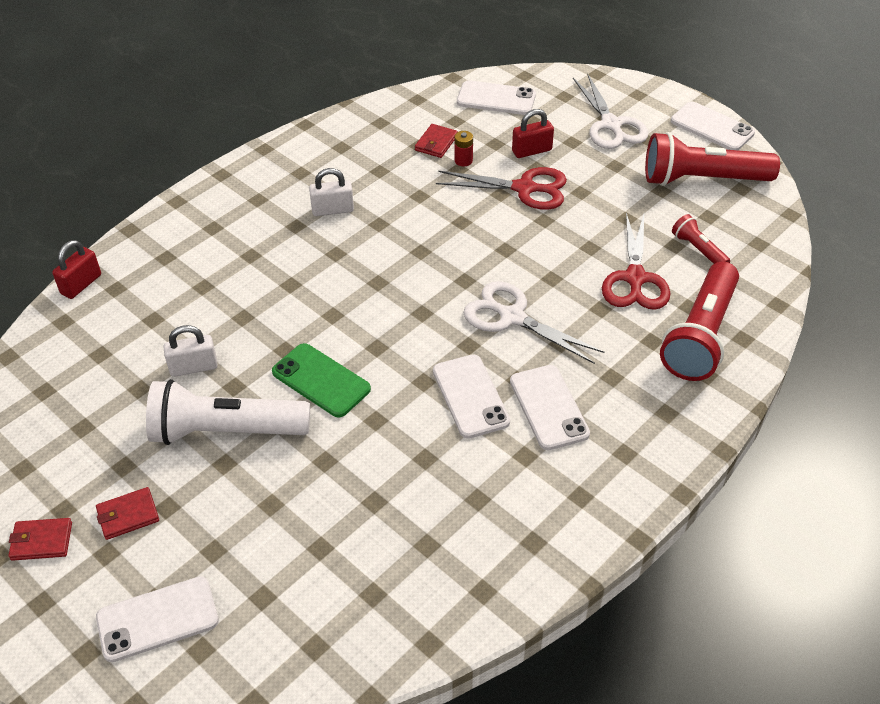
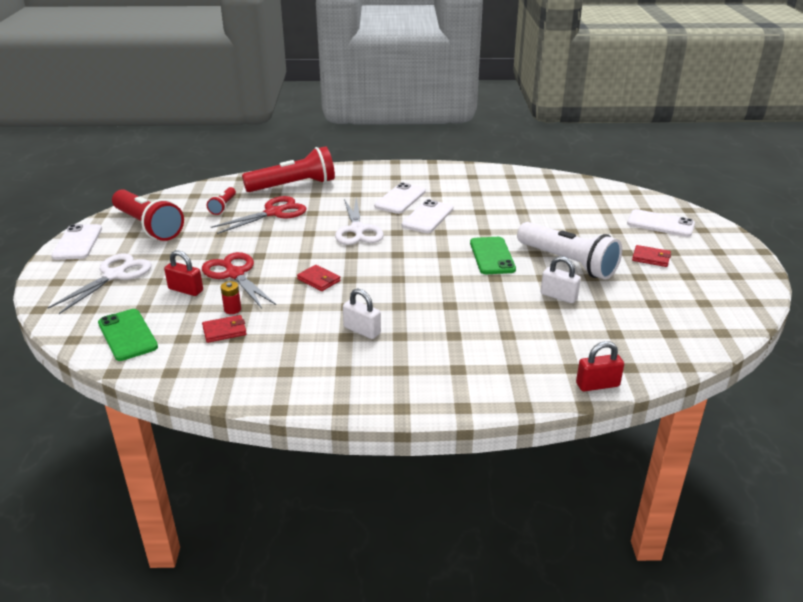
camera: 135 degrees left, 15 degrees down
red wallet [8,518,72,561] -> red wallet moved to [297,265,340,291]
white phone [457,80,536,115] -> green phone [98,309,158,361]

